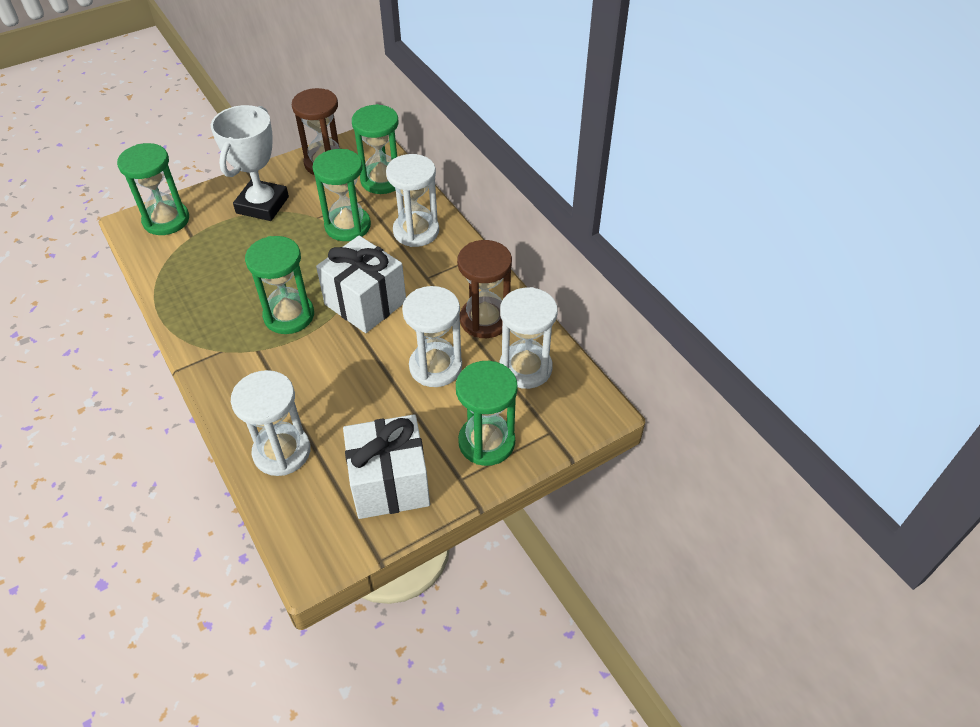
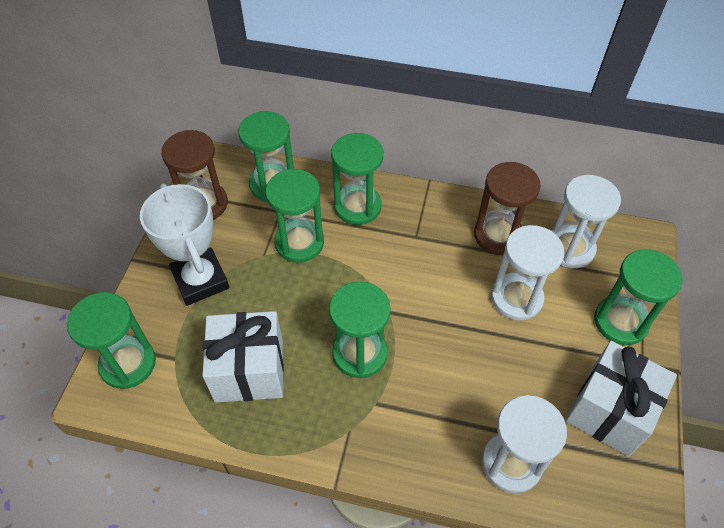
camera: 45 degrees left, 5 degrees up
white gift [316,236,406,333] -> white gift moved to [202,311,284,402]
white hourglass [386,154,439,247] -> green hourglass [331,133,383,225]

